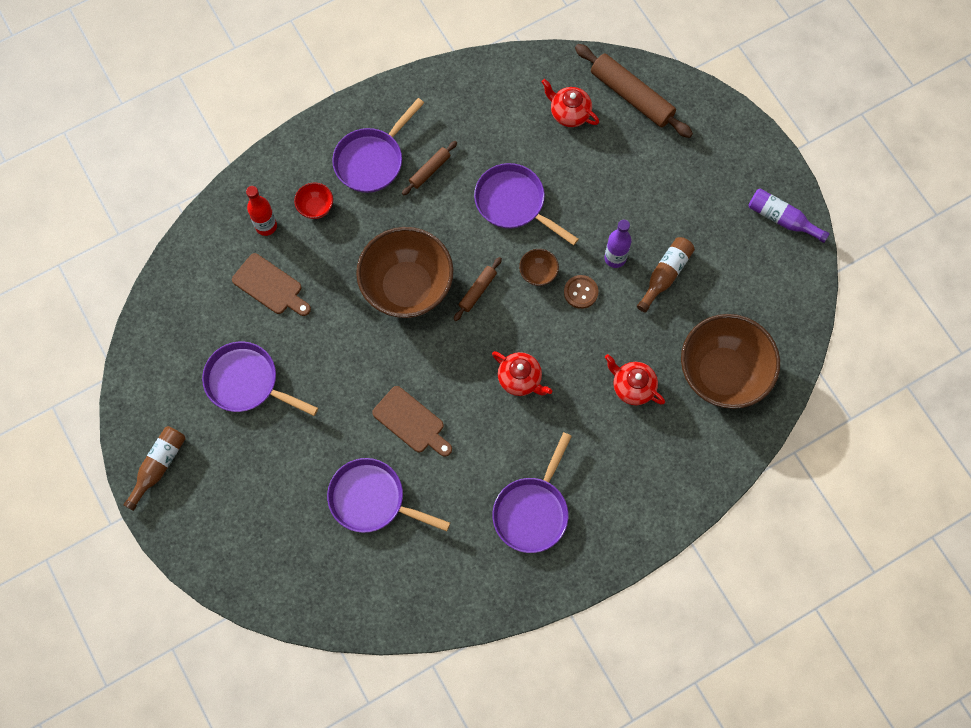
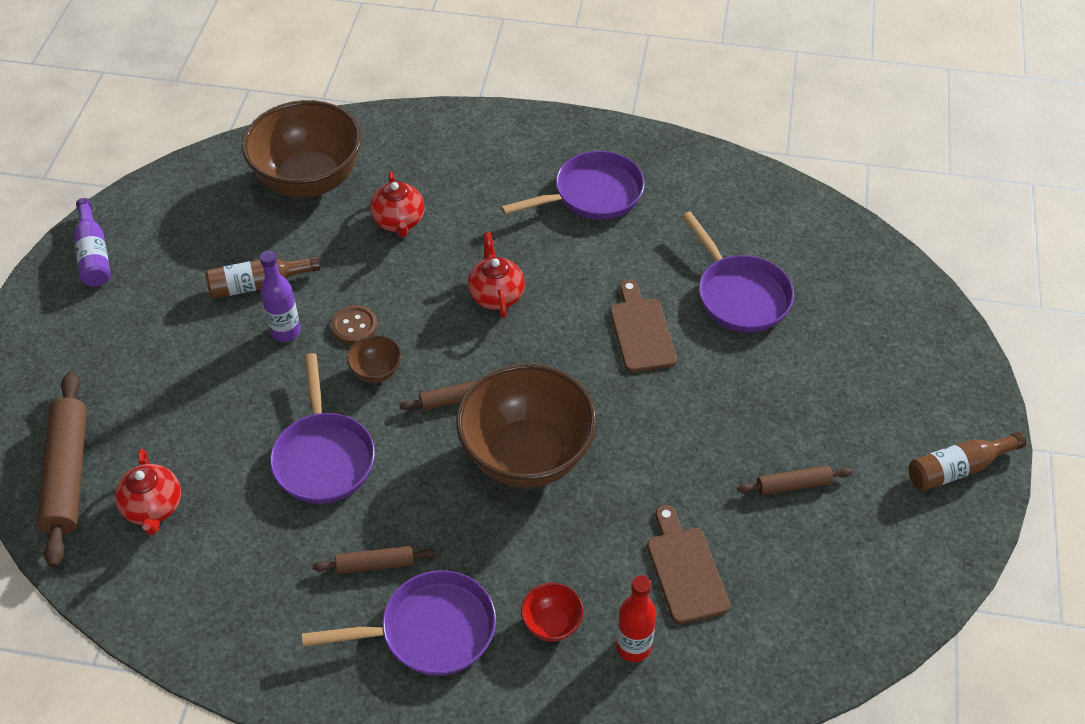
camera: 140 degrees left, 20 degrees down
purple pan [202,342,318,416] -> brown rolling pin [737,466,852,495]

